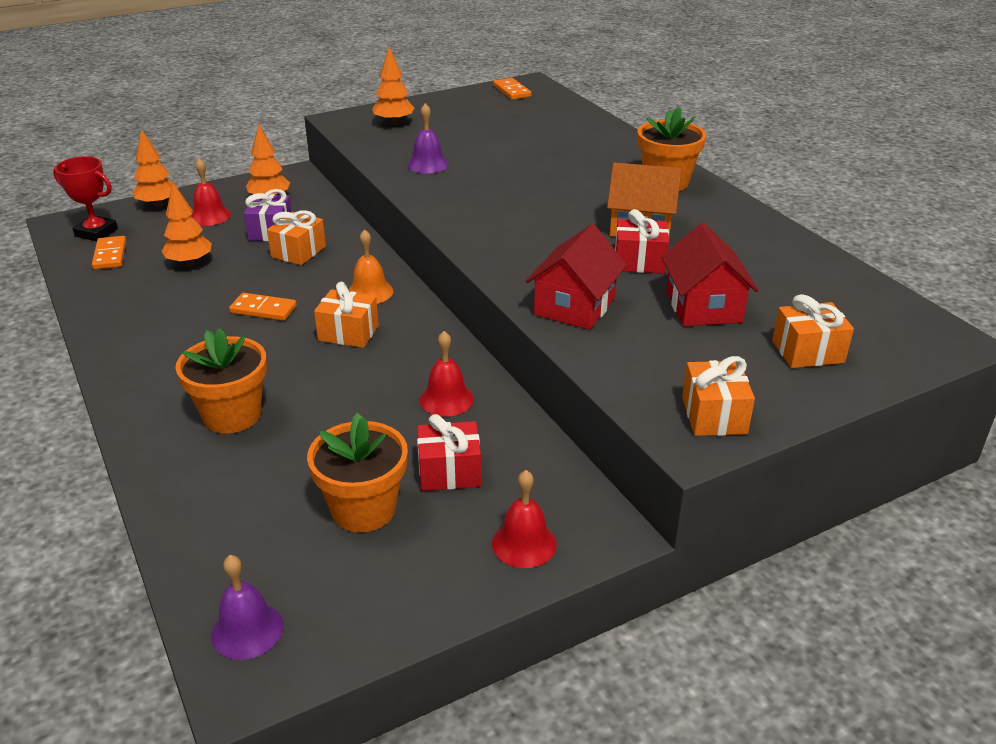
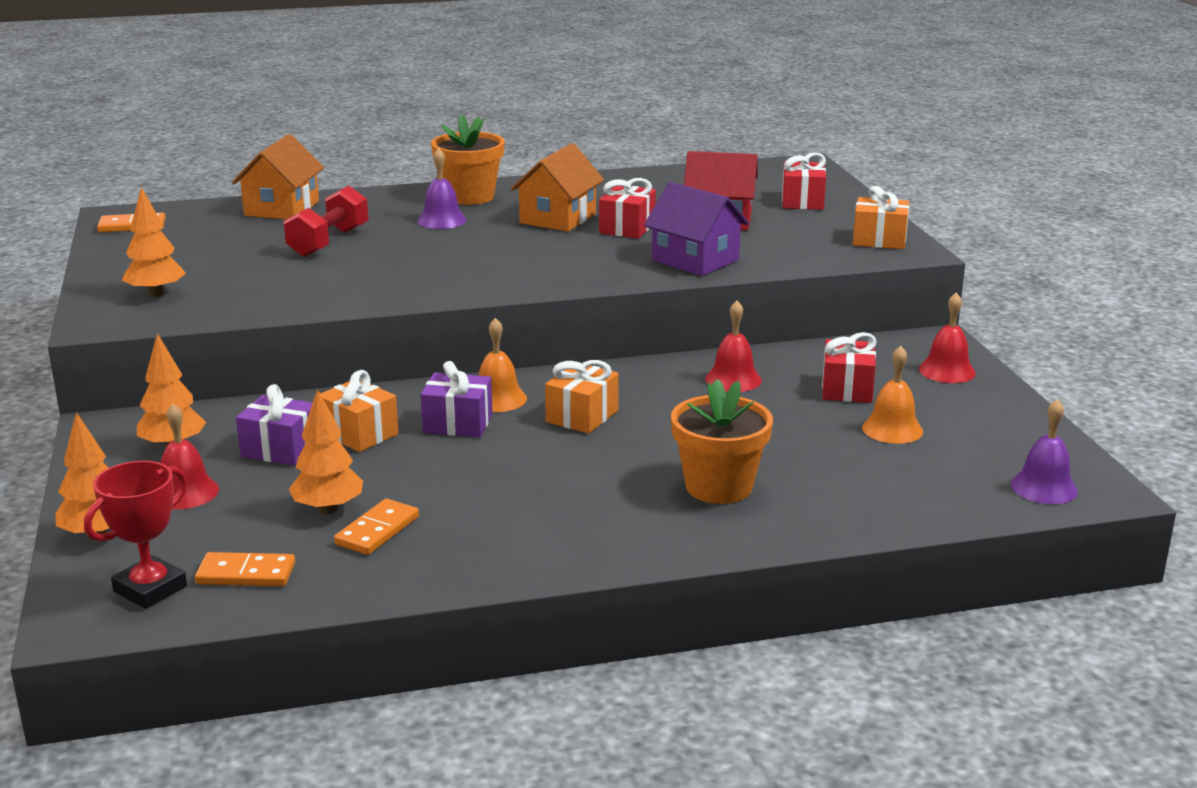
camera: 75 degrees left, 10 degrees down
orange domino [229,293,297,321] -> orange domino moved to [334,499,419,555]
orange flower pot [307,413,408,532] -> orange bell [862,346,923,444]
purple bell [407,103,449,174] -> purple bell moved to [417,148,467,229]
red house [526,224,627,330] -> purple house [644,182,749,276]
orange gift [772,294,854,368] -> red gift [782,152,826,210]
none -> orange house [232,134,324,219]
none -> red dumbbell [284,186,369,257]
none -> purple gift [420,361,493,437]

